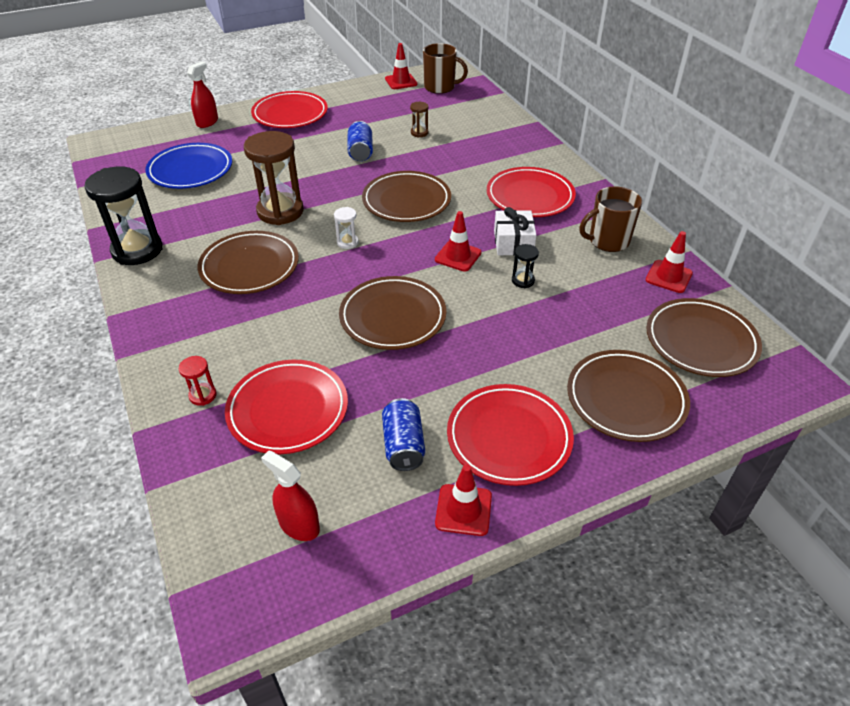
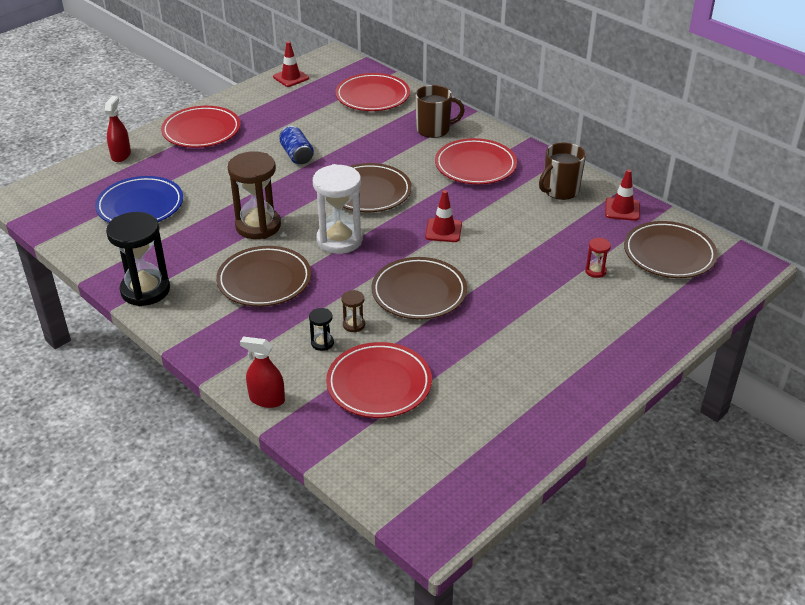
camera: 20 degrees left, 5 degrees down
red hourglass [179,356,217,406] -> red hourglass moved to [585,238,611,278]
red spray bottle [261,451,320,541] -> red spray bottle moved to [240,337,285,408]
white hourglass [334,207,359,249] -> white hourglass [313,164,363,254], size x2.26
blue can [382,398,425,471] -> none
brown hourglass [410,102,429,138] -> brown hourglass moved to [341,290,365,333]
brown mug [423,43,468,94] -> brown mug moved to [415,85,465,138]
red traffic cone [435,464,492,536] -> none
red plate [447,384,574,486] -> red plate moved to [335,73,410,111]
white gift [494,207,536,256] -> none
black hourglass [512,244,539,288] -> black hourglass moved to [309,308,334,351]
brown plate [567,350,690,442] -> none

